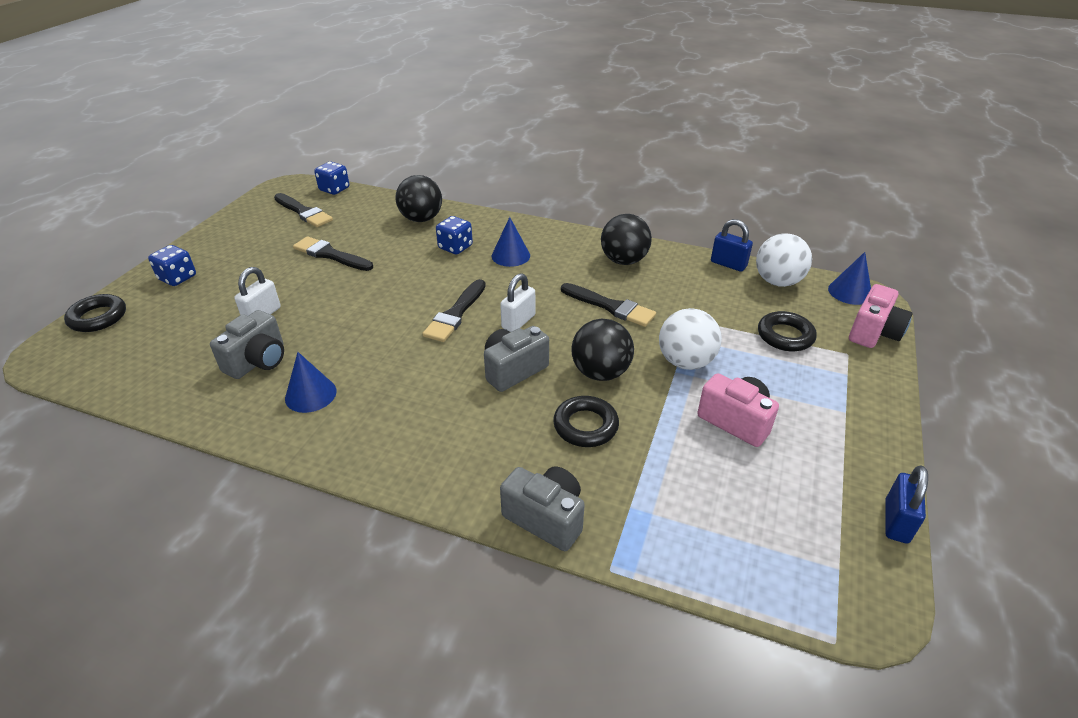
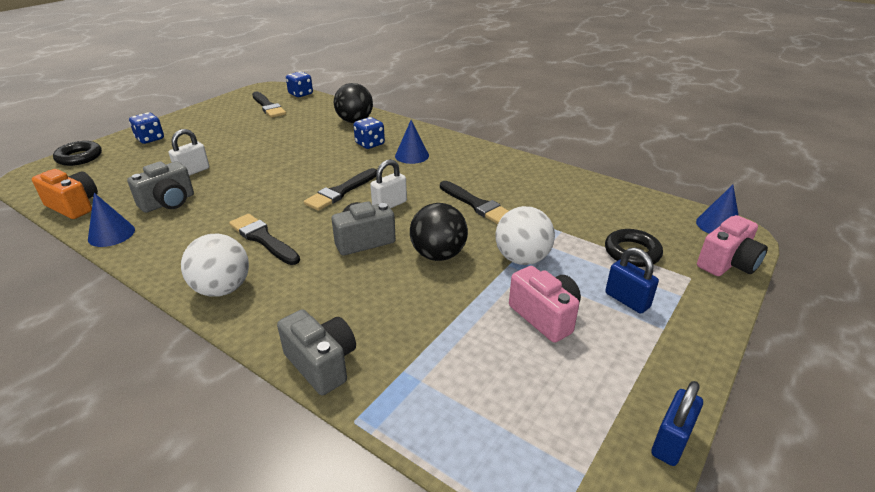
camera: 15 degrees right, 5 degrees down
blue cone [285,352,337,413] -> blue cone moved to [88,193,135,247]
black brush [293,236,373,271] -> black brush moved to [229,214,300,265]
black ring [553,396,619,447] -> none
black ball [601,214,652,265] -> none
blue padlock [711,219,753,272] -> blue padlock moved to [605,247,659,314]
white ball [756,233,812,287] -> white ball moved to [181,234,249,297]
none -> orange camera [32,169,98,219]

